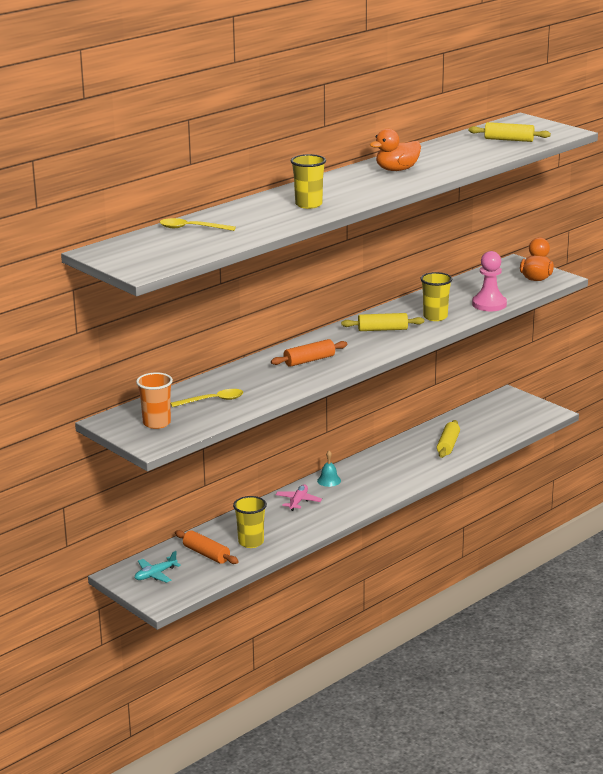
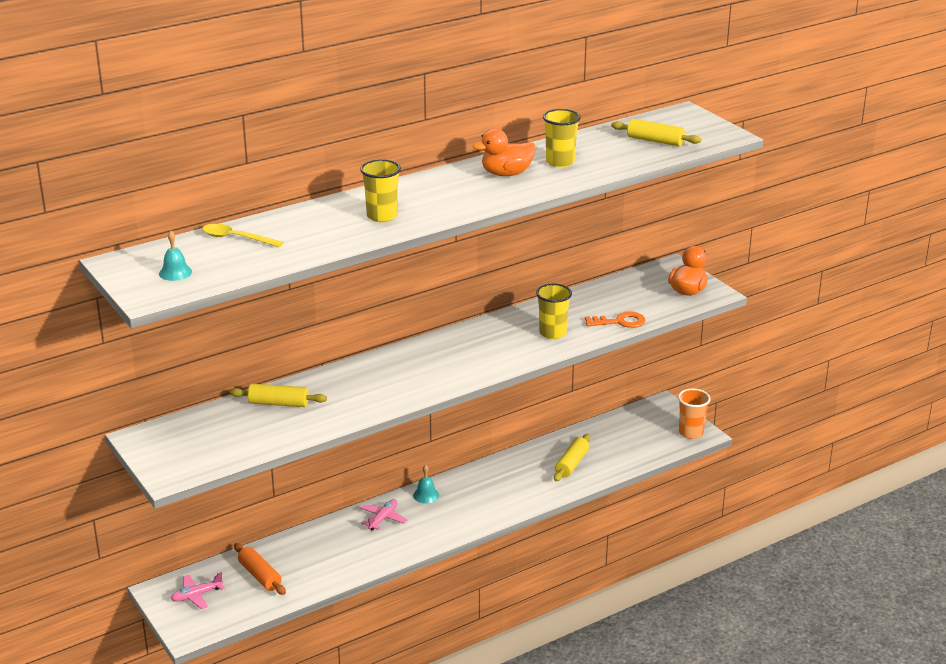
camera: 10 degrees right, 5 degrees up
turquoise plane [135,551,181,583] -> pink plane [171,572,225,609]
orange cup [136,372,173,429] -> orange cup moved to [678,388,711,439]
yellow spoon [170,389,243,407] -> none
yellow cup [233,496,267,548] -> yellow cup moved to [543,109,581,167]
orange rolling pin [271,339,347,367] -> none
yellow rolling pin [341,313,424,331] -> yellow rolling pin moved to [229,384,327,407]
pink pawn [472,251,507,311] -> orange key [585,311,646,328]
none -> turquoise bell [159,231,192,281]

